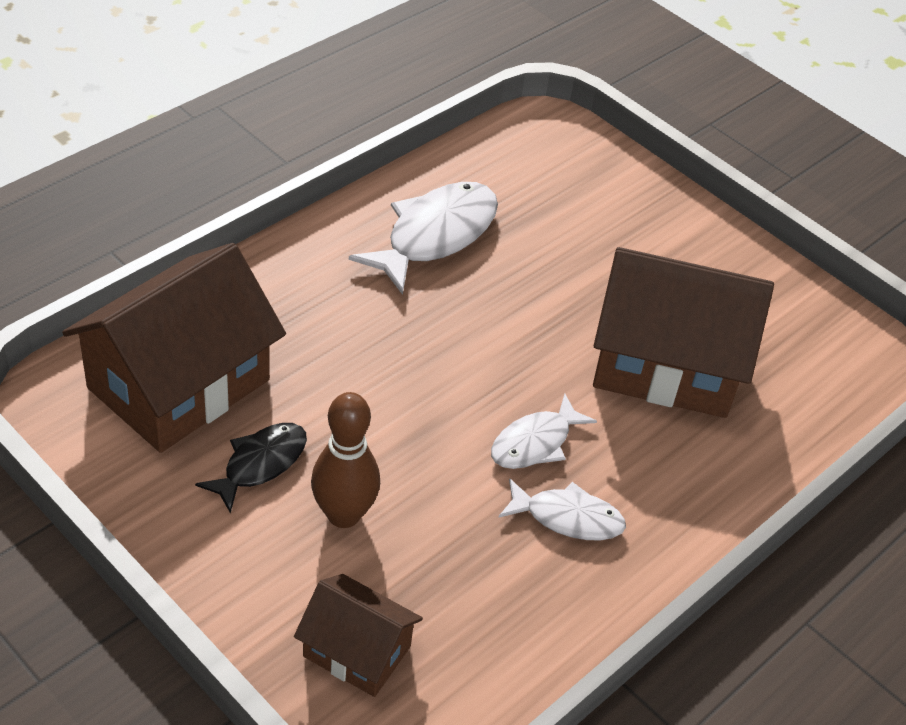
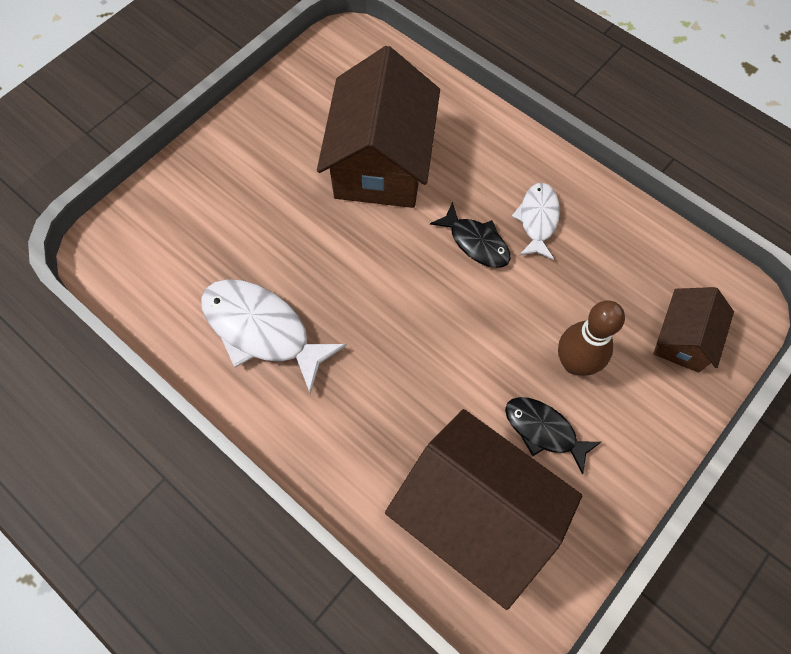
camera: 90 degrees left, 20 degrees up
white fish [491,393,597,469] -> black fish [430,202,511,268]

